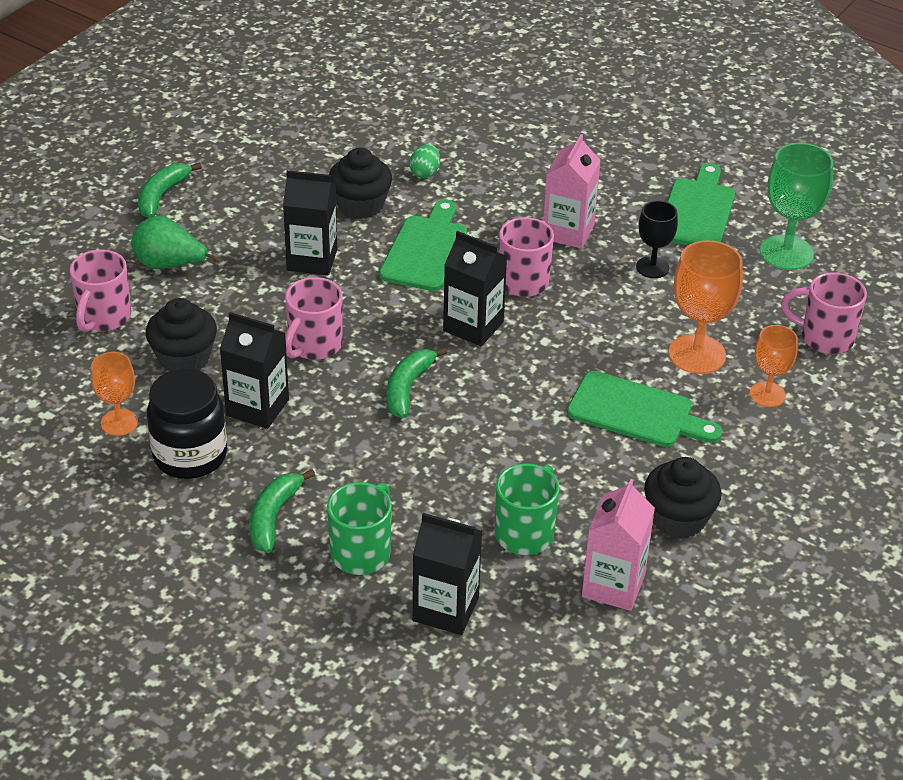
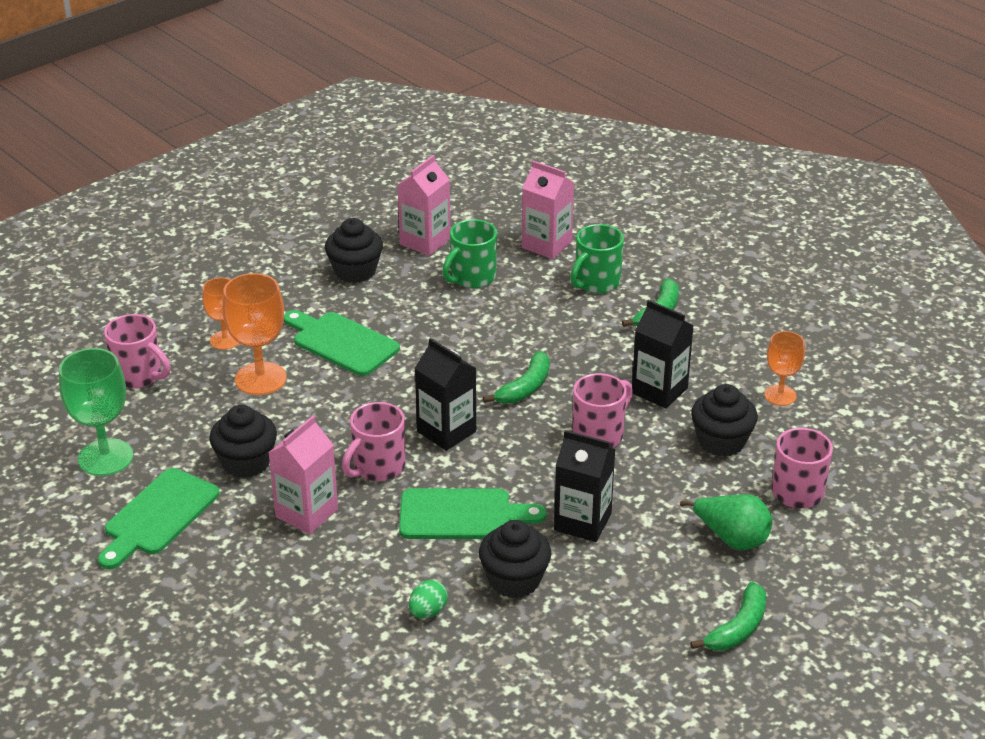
camera: 165 degrees left, 5 degrees down
black jar [147,369,227,479] -> none
green cutting board [379,200,467,291] -> green cutting board turned 120 degrees counterclockwise [399,488,546,539]
black carton [413,513,482,635] -> pink carton [522,161,574,259]
black goblet [636,201,678,278] -> black cupcake [209,405,277,478]

